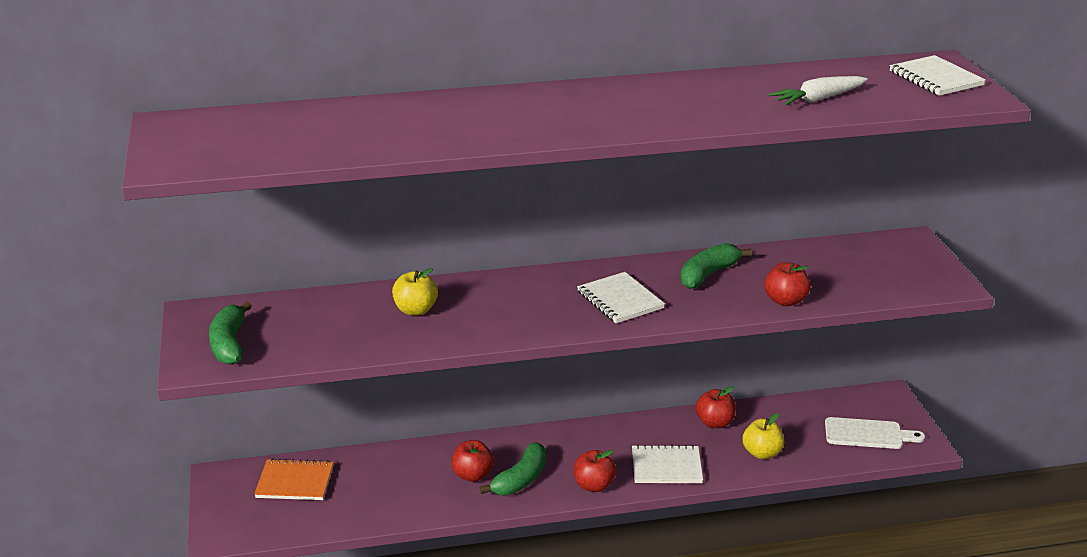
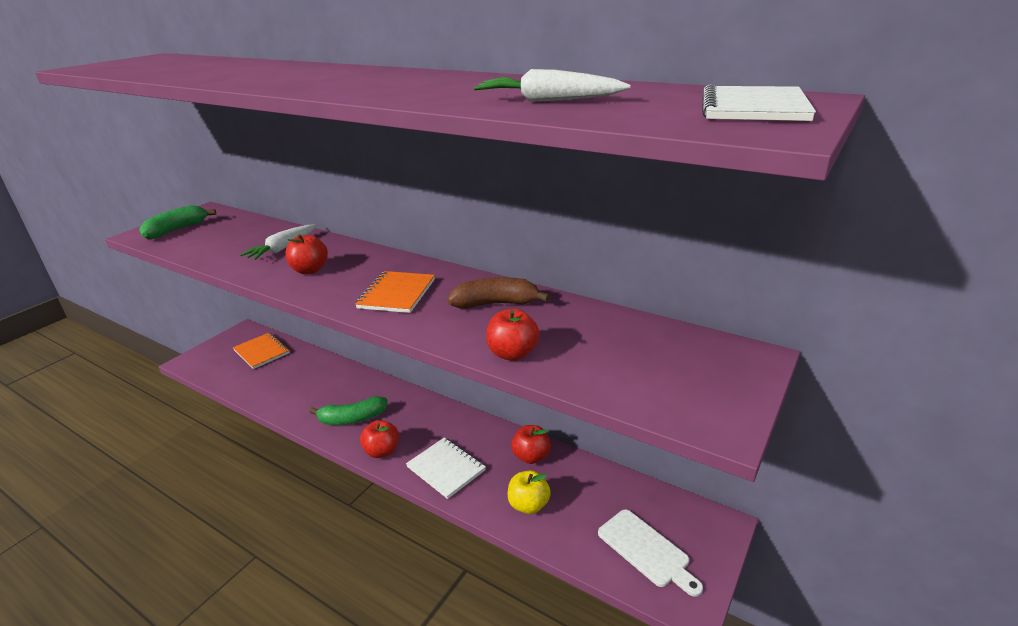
camera: 45 degrees right, 0 degrees up
yellow apple [392,268,438,315] -> white carrot [240,225,316,260]
red apple [452,440,494,482] -> red apple moved to [285,234,328,274]
white notebook [577,272,665,323] -> orange notebook [355,271,435,313]
green banana [681,243,752,289] -> brown banana [447,277,550,309]

